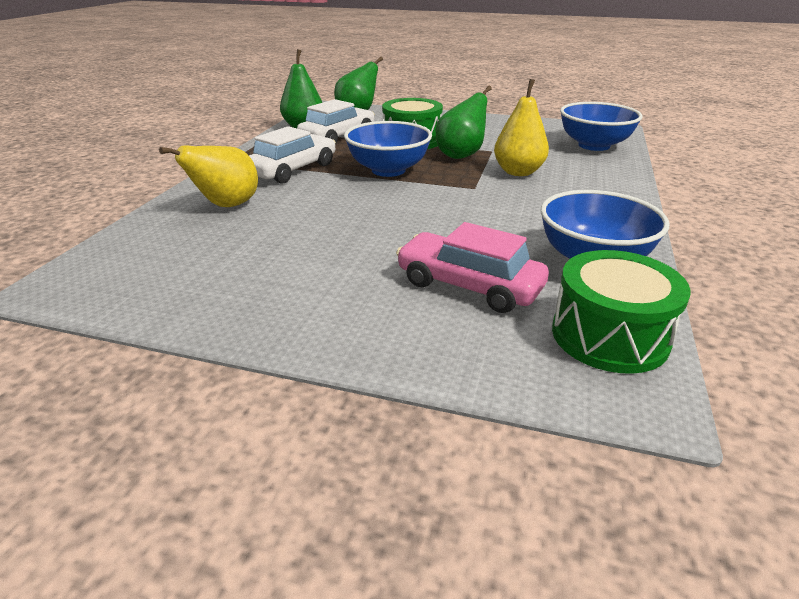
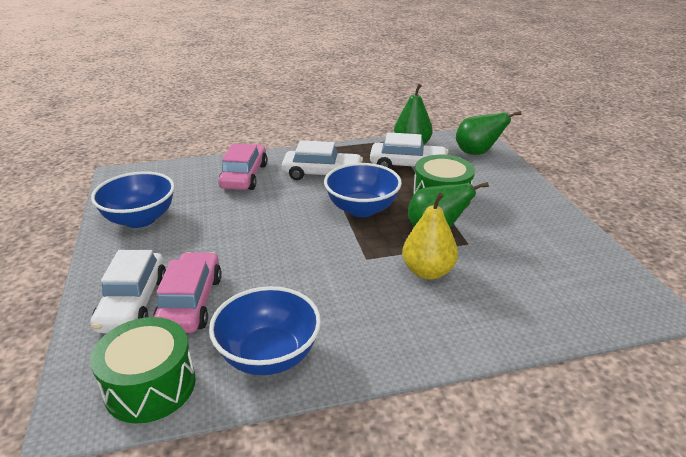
camera: 60 degrees right, 0 degrees up
yellow pear [159,145,258,207] -> pink car [218,144,267,190]
blue bowl [560,102,642,151] -> blue bowl moved to [91,171,175,228]
none -> white car [90,250,166,333]

